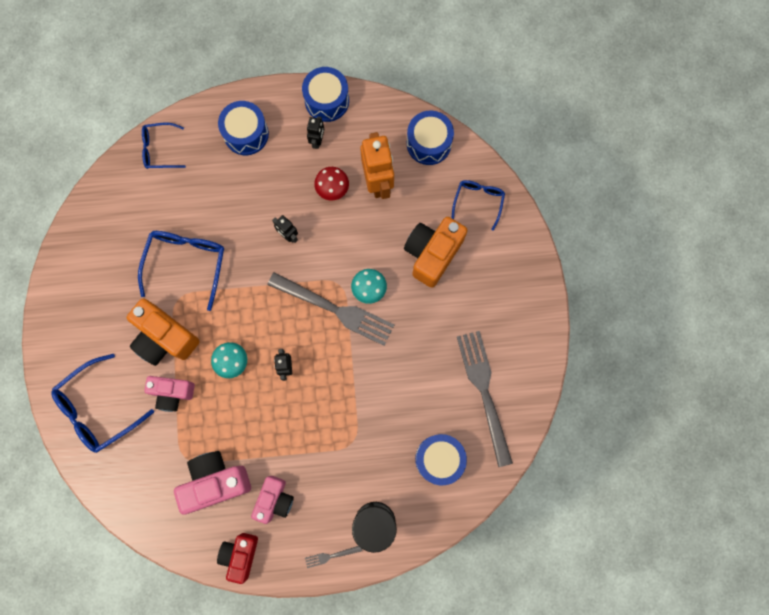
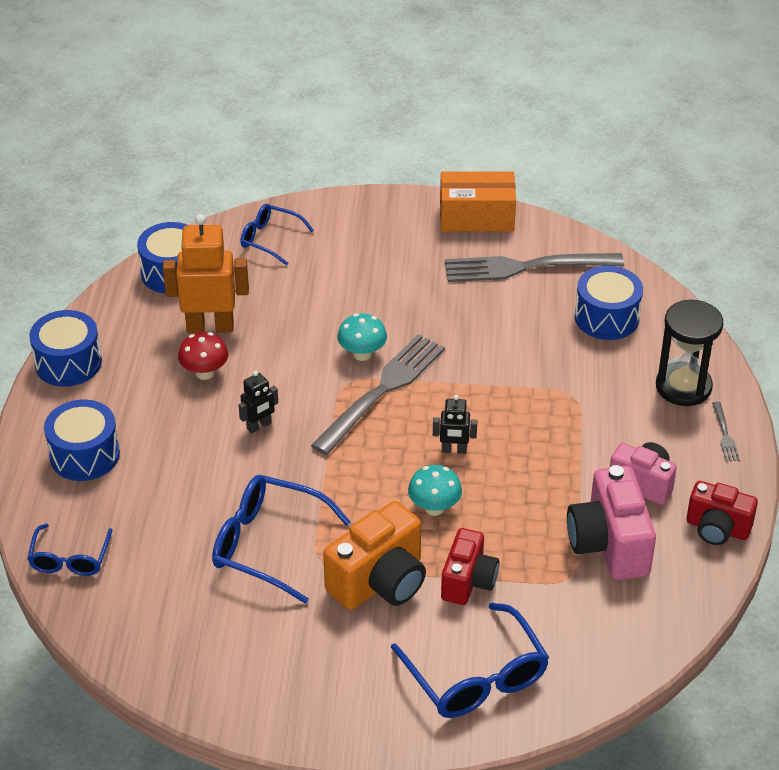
camera: 80 degrees left, 35 degrees down
pink camera [144,376,195,412] -> red camera [441,528,499,605]
black robot [307,116,324,149] -> none
orange camera [404,217,468,288] -> none
none -> orange box [440,171,516,232]

